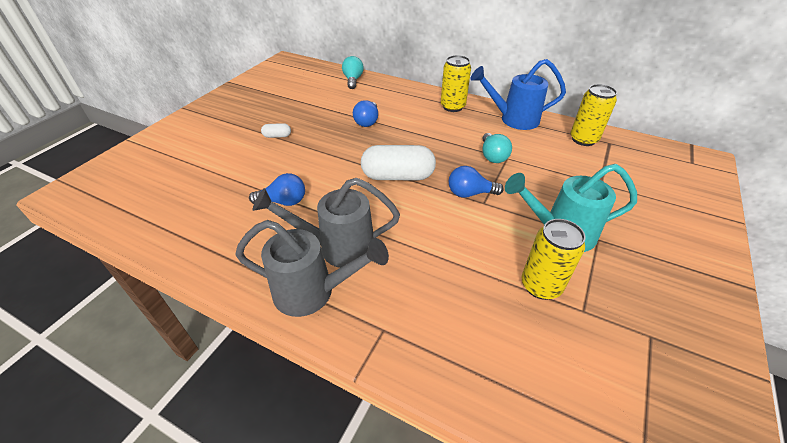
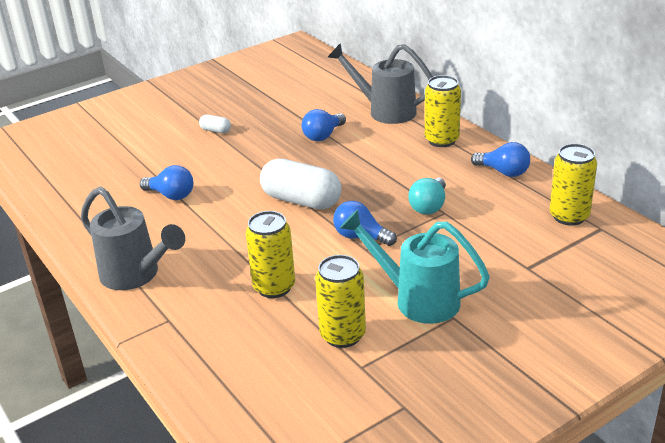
camera: 30 degrees right, 10 degrees down
grey watering can [253,178,400,268] -> grey watering can moved to [327,43,433,124]
turquoise light bulb [342,56,364,89] -> none
blue watering can [470,59,566,130] -> blue light bulb [471,142,530,177]
none -> yellow can [246,211,295,298]

